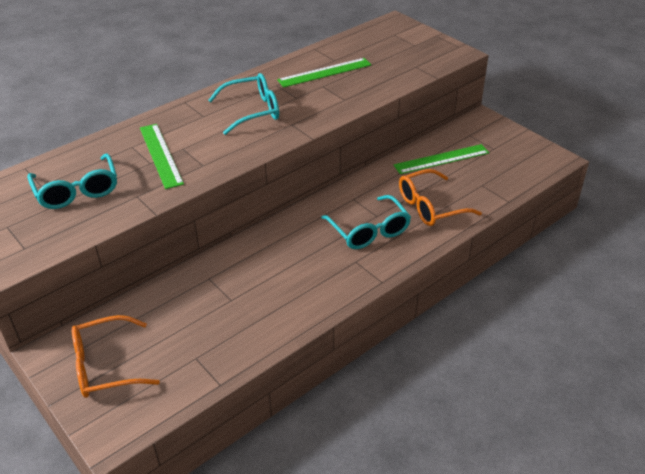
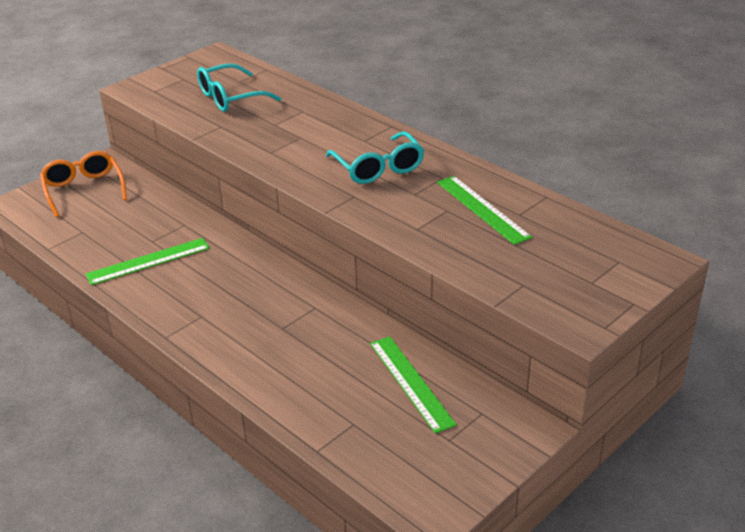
camera: 85 degrees right, 5 degrees down
green ruler [140,124,184,189] -> green ruler moved to [85,238,210,285]
turquoise glasses [321,195,411,249] -> none
orange glasses [399,169,482,226] -> none

